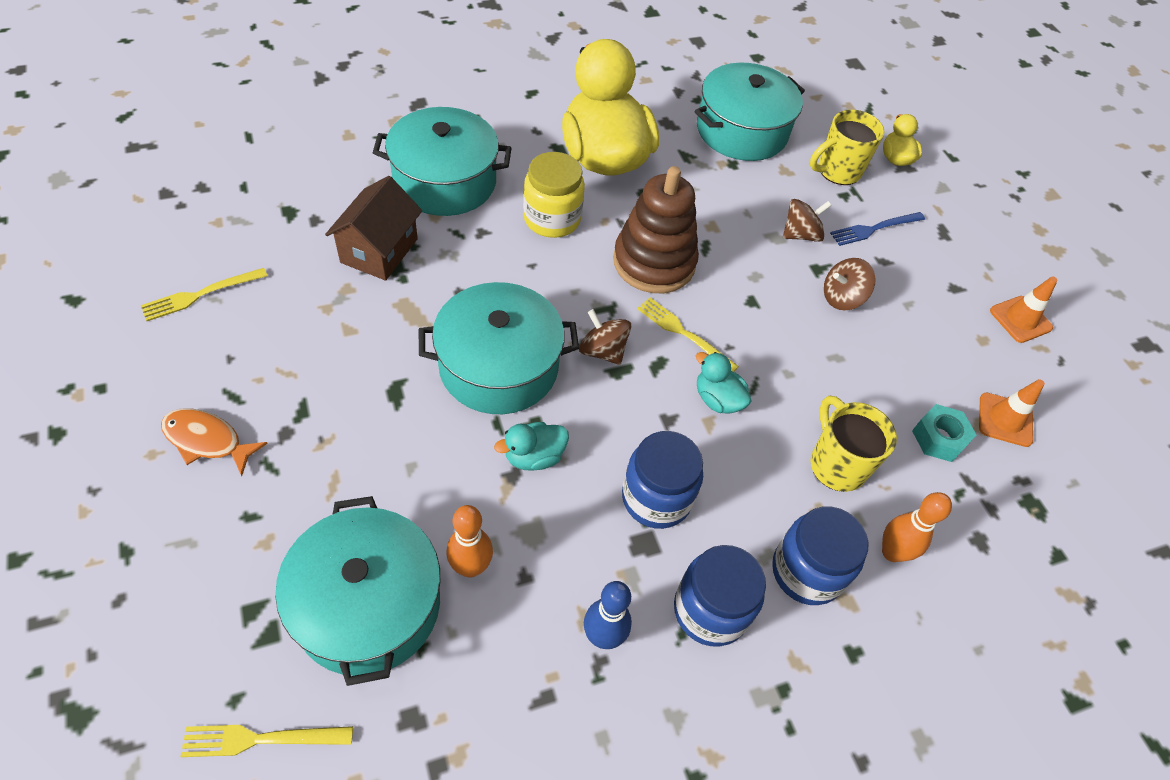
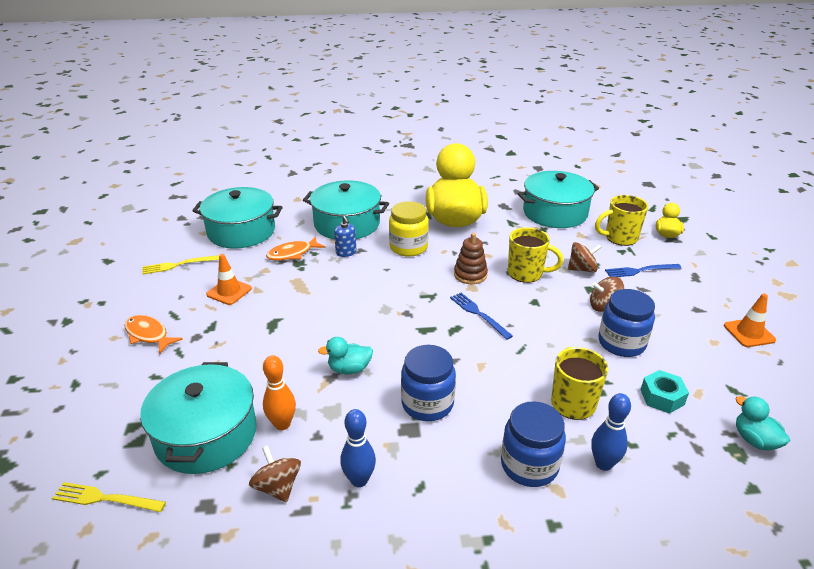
camera: 20 degrees right, 20 degrees down
brown house [325,176,422,281] -> orange fish [266,236,325,260]
turquoise pot [419,282,579,414] -> turquoise pot moved to [192,187,282,248]
brown spinning top [579,309,631,365] -> brown spinning top moved to [249,445,301,503]
brown stacking toy [613,166,699,293] -> brown stacking toy [454,233,488,284], size x0.58
yellow fork [637,298,739,372] -> blue fork [450,293,513,340]
blue jar [674,545,766,646] -> blue jar moved to [599,289,655,357]
turquoise duck [696,352,752,414] -> turquoise duck moved to [735,396,790,451]
orange bowling pin [882,492,952,562] -> blue bowling pin [591,393,631,471]
orange traffic cone [979,379,1045,447] -> orange traffic cone moved to [206,254,252,305]
none -> blue soap dispenser [334,216,356,257]
none -> yellow mug [508,227,564,283]

